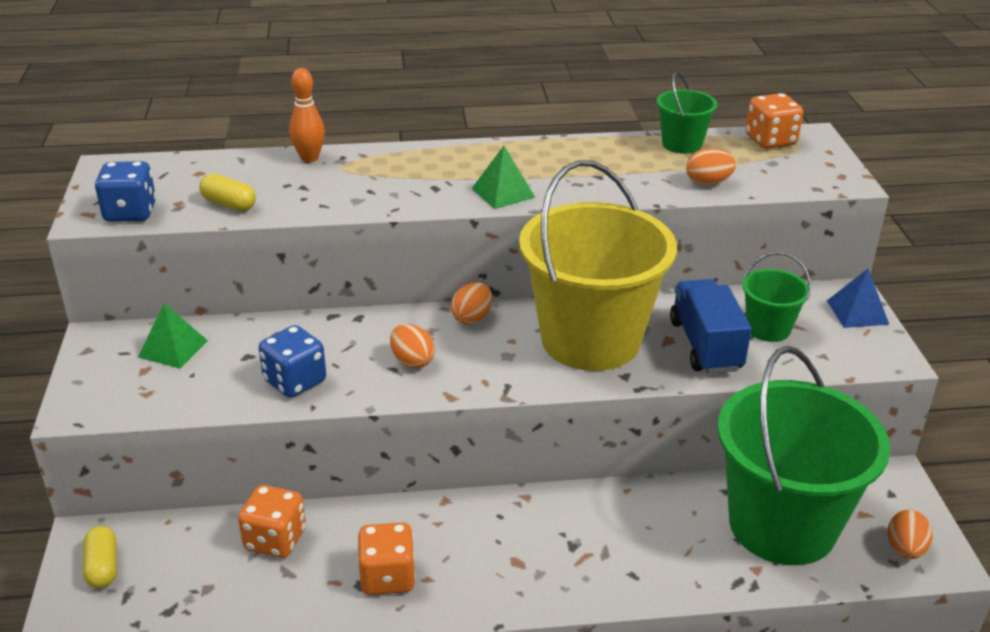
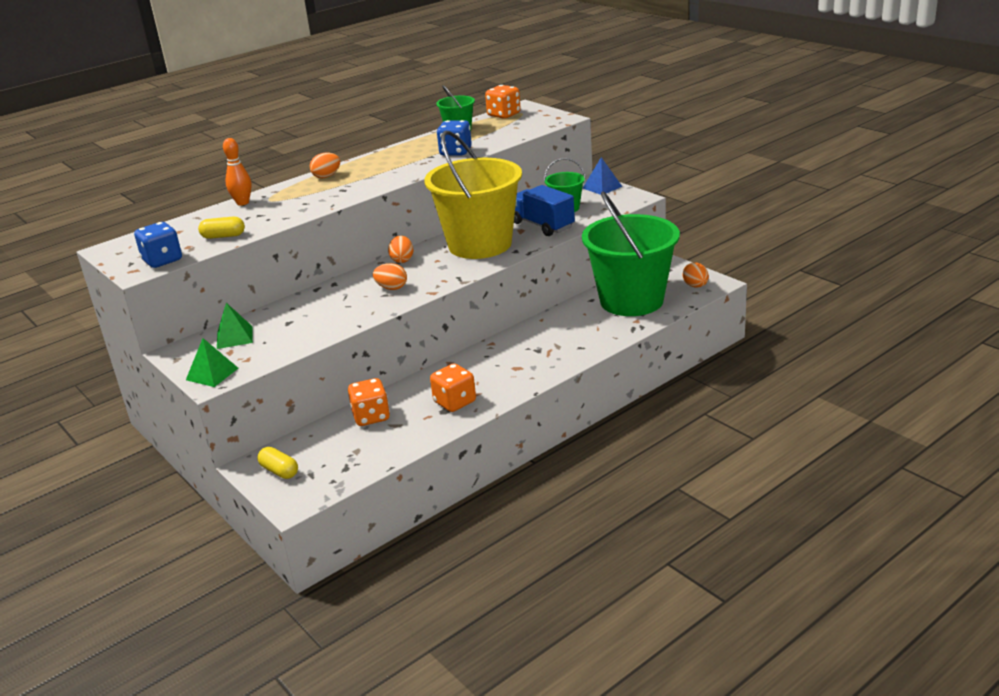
camera: 30 degrees left, 5 degrees down
blue dice [259,325,326,398] -> blue dice moved to [437,120,472,156]
green pyramid [472,146,536,209] -> green pyramid moved to [186,338,238,387]
orange egg [686,148,736,186] -> orange egg moved to [310,153,340,178]

